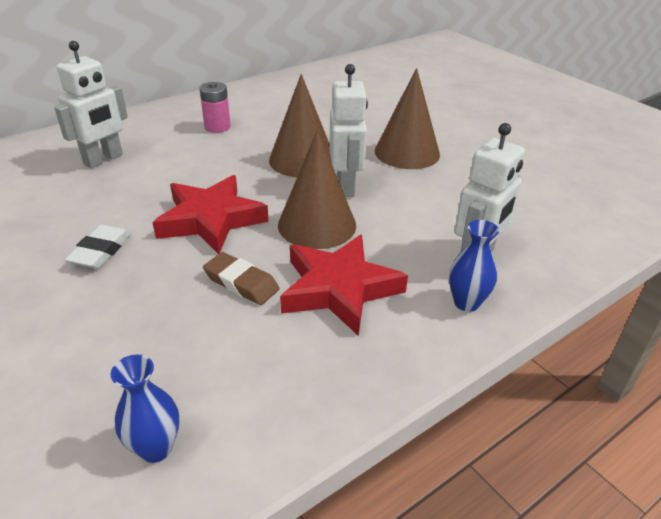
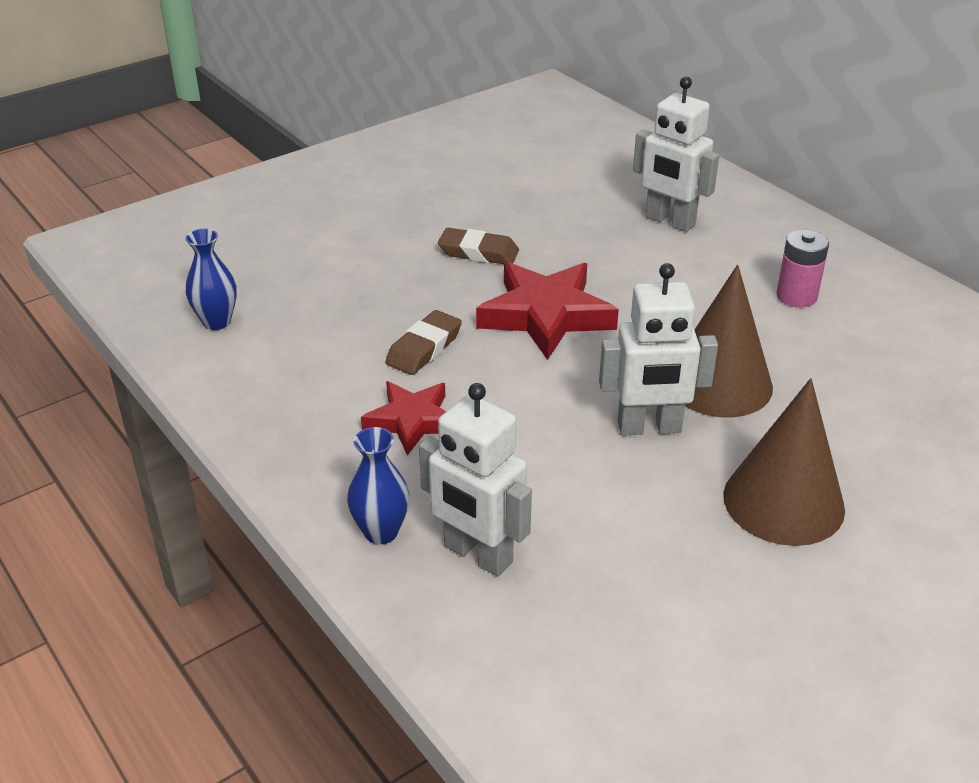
camera: 90 degrees right, 0 degrees up
white eraser [65,225,132,269] -> brown eraser [438,228,519,264]
brown cone [278,130,356,249] -> none
red star [280,235,408,336] -> red star [361,381,446,455], size x0.63

